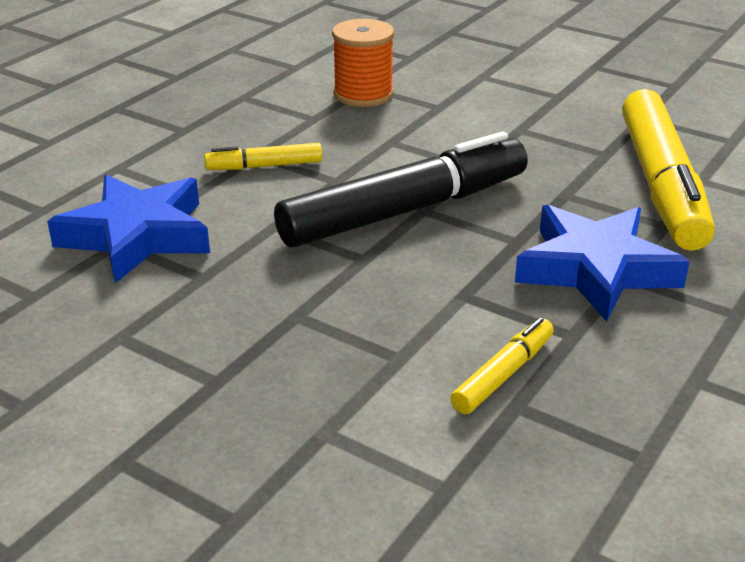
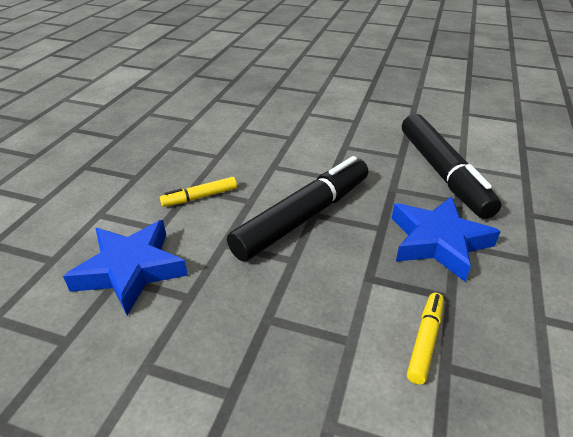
camera: 15 degrees left, 5 degrees up
orange spool [332,19,394,107] -> none
yellow marker [622,89,715,251] -> black marker [402,114,502,219]

